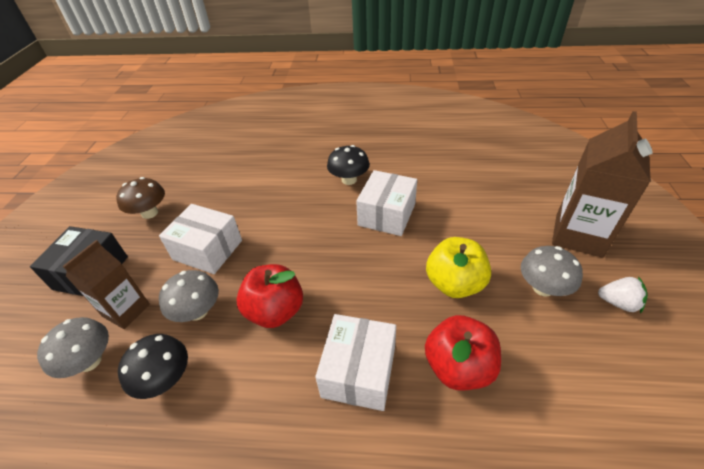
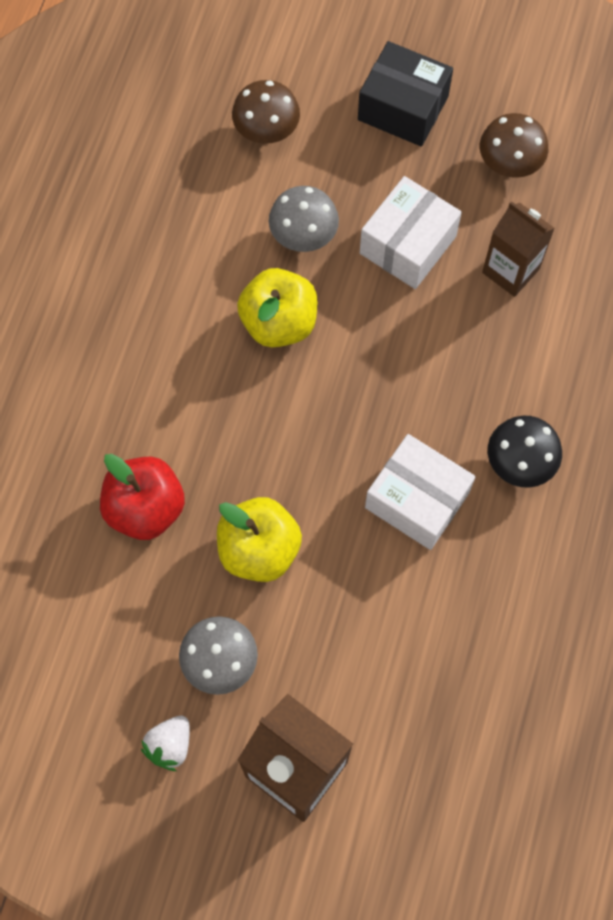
camera: 100 degrees right, 25 degrees up
grey mushroom [37,317,109,378] -> brown mushroom [232,80,300,144]
brown carton [63,240,150,329] -> brown carton moved to [482,201,555,297]
black mushroom [118,334,188,399] -> none
red apple [236,264,303,328] -> yellow apple [237,268,318,347]
white box [315,314,396,411] -> none

